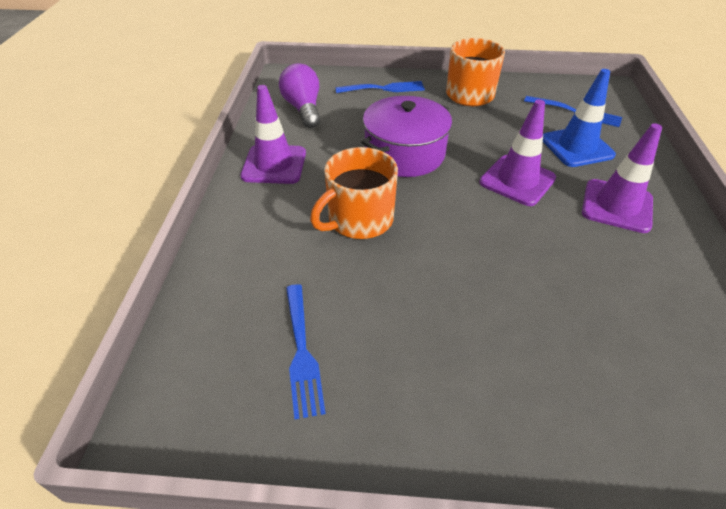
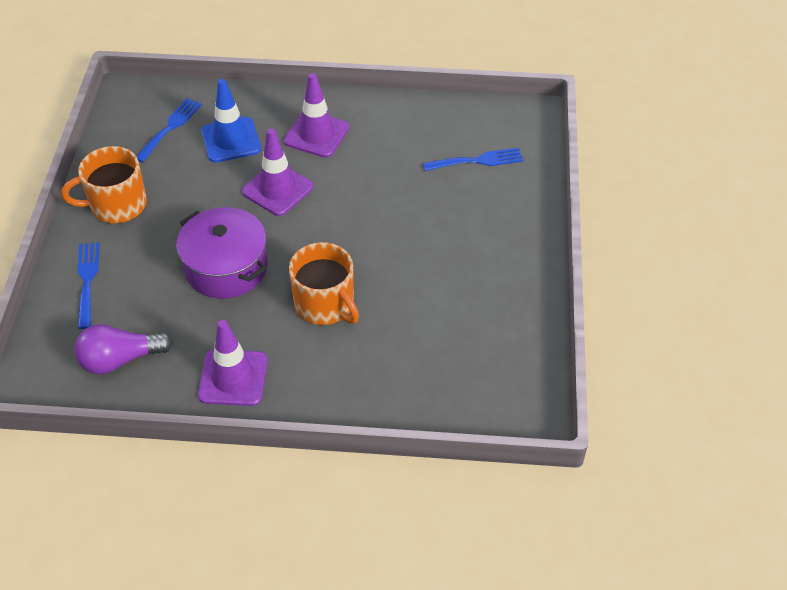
camera: 90 degrees left, 5 degrees up
blue fork [286,284,326,419] -> blue fork moved to [423,148,523,171]

